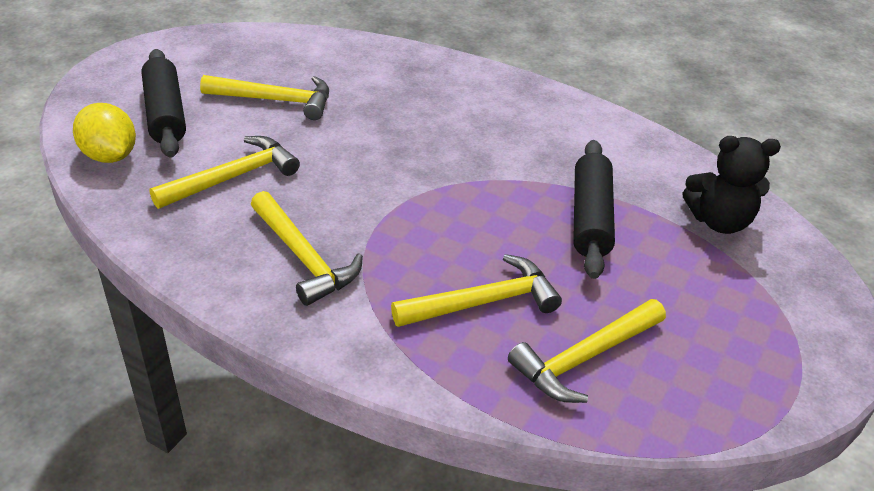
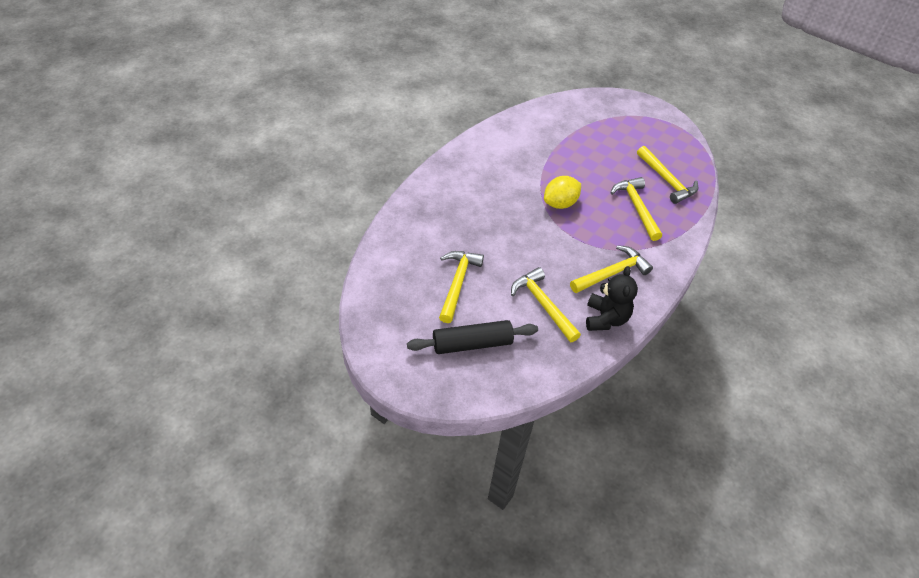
camera: 85 degrees left, 10 degrees up
yellow lemon [73,103,136,163] -> yellow lemon moved to [544,176,581,209]
black rolling pin [573,140,615,279] -> none
black teddy bear [682,136,781,234] -> black teddy bear moved to [586,266,638,331]

